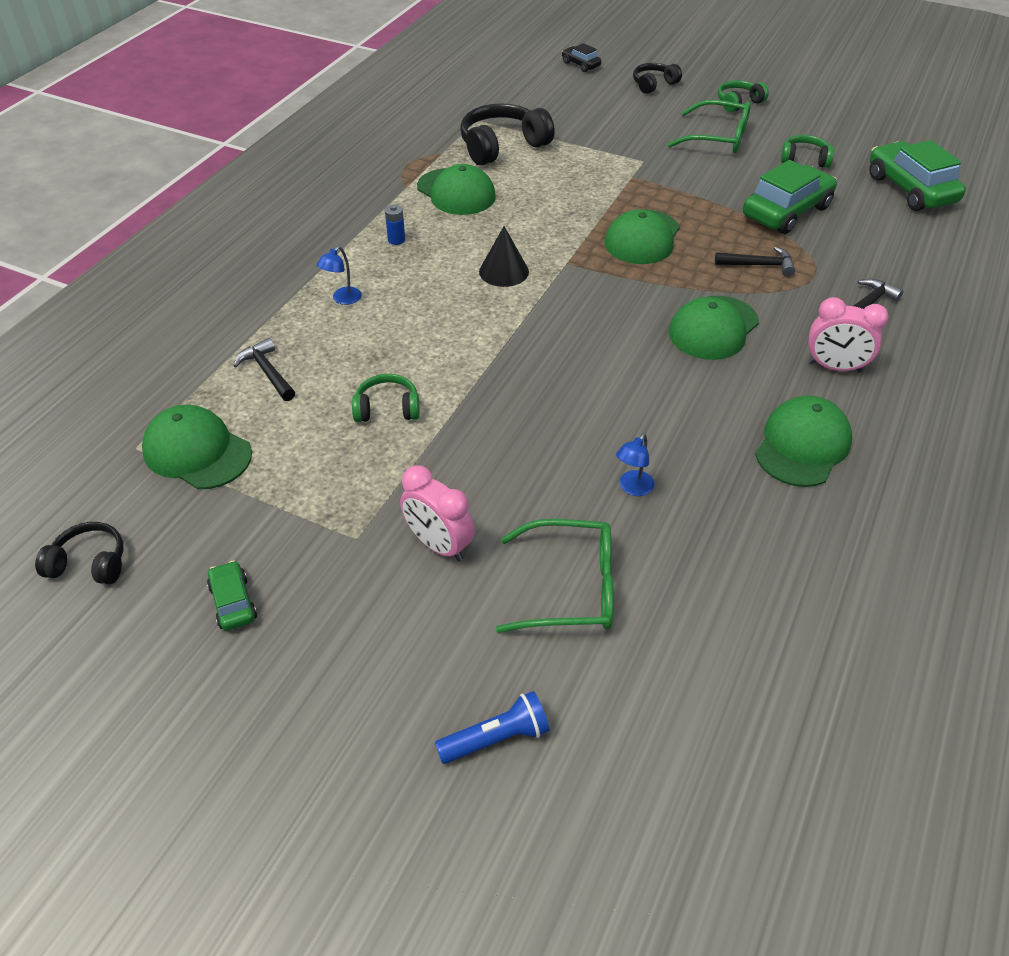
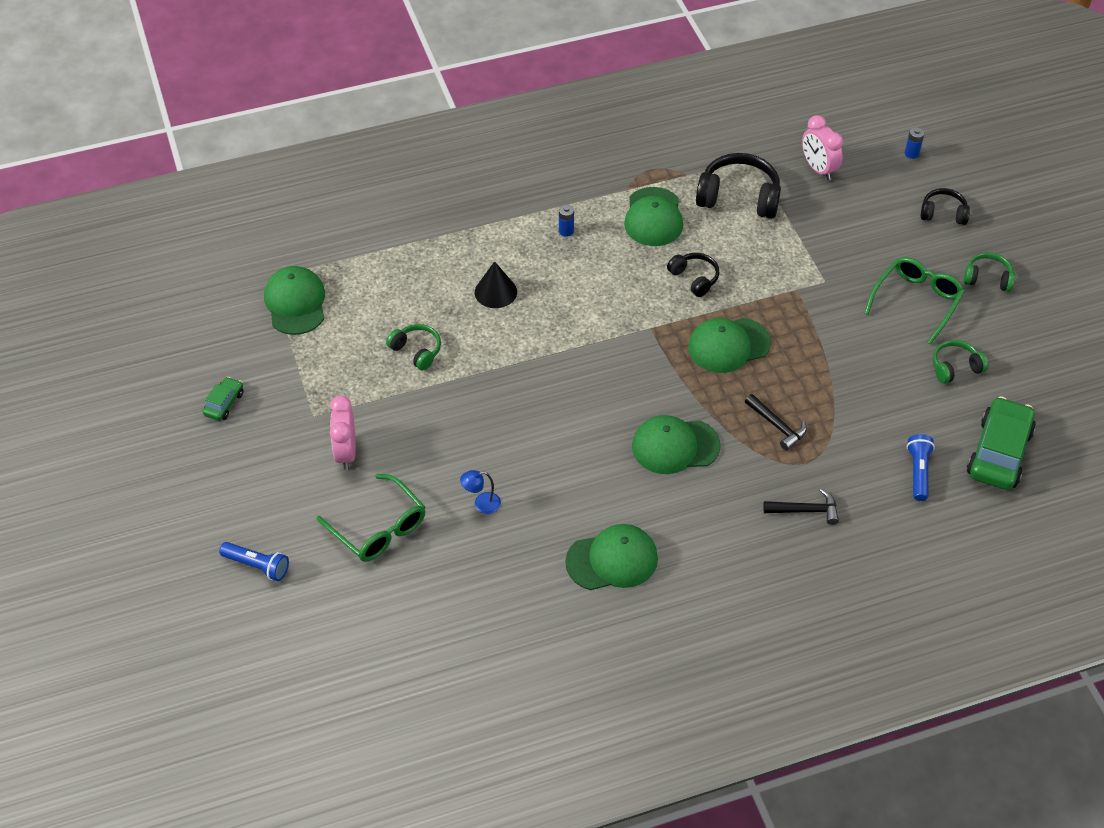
camera: 45 degrees right, 5 degrees up
black headphones [35,522,124,585] -> black headphones moved to [667,253,719,297]
black hammer [234,338,295,401] -> none
blue lamp [317,246,362,305] -> none
black cone [479,226,529,287] -> black cone moved to [475,261,517,308]
black car [562,43,601,72] -> blue battery [905,127,924,159]
green glasses [668,100,751,153] -> green glasses turned 120 degrees counterclockwise [864,257,965,345]
green car [743,160,837,234] -> none
green headphones [781,135,834,168] -> green headphones turned 75 degrees counterclockwise [933,340,988,384]
pink clock [808,297,889,373] -> pink clock moved to [802,115,843,180]
none -> blue flashlight [907,434,935,501]

